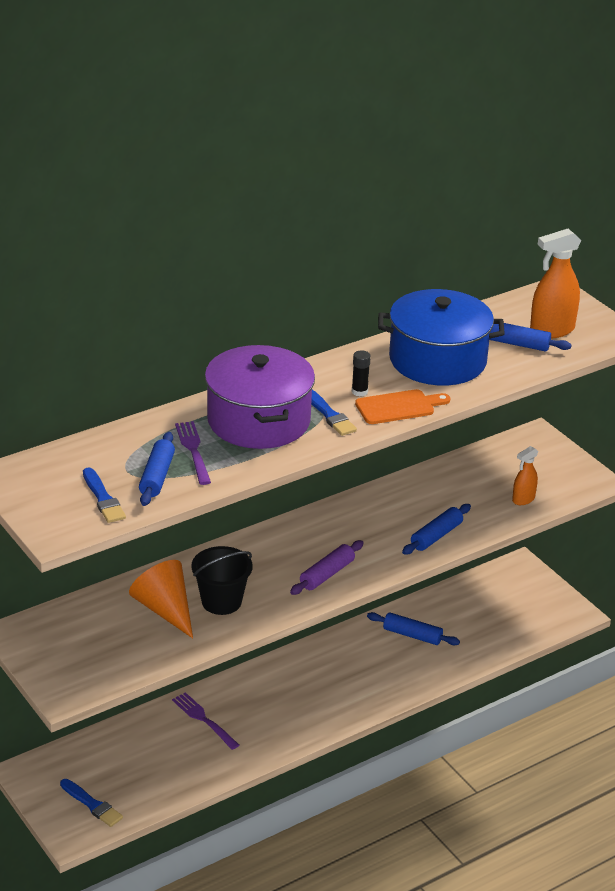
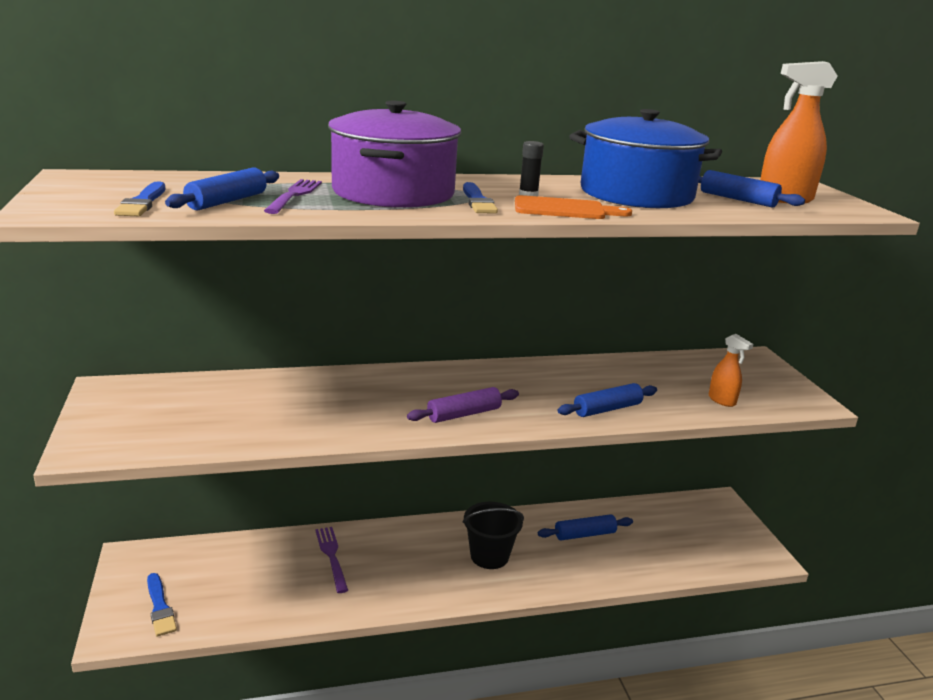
camera: 20 degrees right, 10 degrees down
orange cone [129,560,193,638] -> none
black bucket [191,546,253,615] -> black bucket moved to [463,502,524,569]
blue rolling pin [367,612,460,645] -> blue rolling pin turned 60 degrees counterclockwise [538,514,633,540]
orange spray bottle [512,446,538,505] -> orange spray bottle turned 105 degrees counterclockwise [709,334,753,407]

